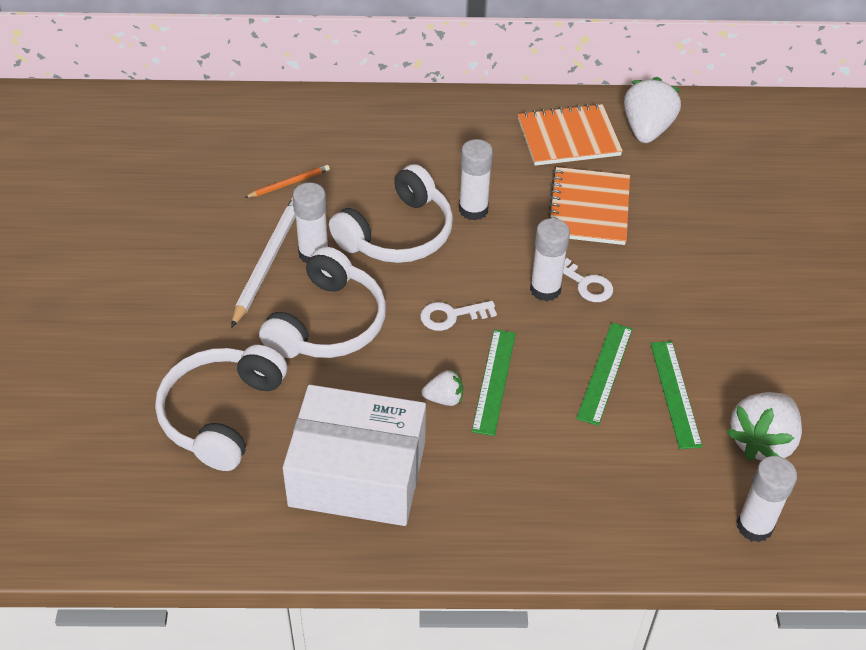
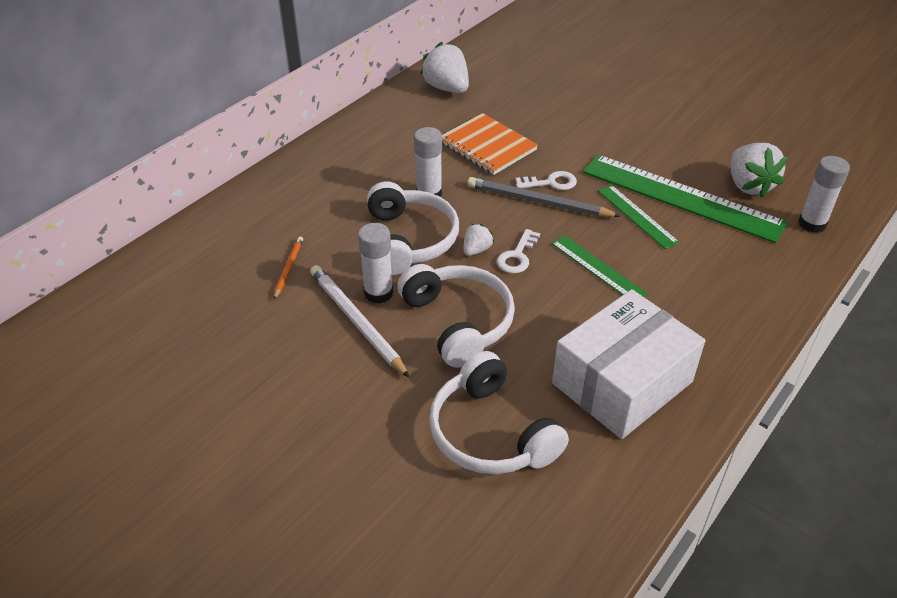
camera: 50 degrees left, 5 degrees down
white strawberry [422,370,463,406] -> white strawberry moved to [464,224,494,256]
orange notebook [518,103,623,166] -> none
white glue stick [530,218,570,301] -> grey pencil [467,177,621,217]
green ruler [650,341,703,449] -> green ruler [583,155,788,243], size x1.97

